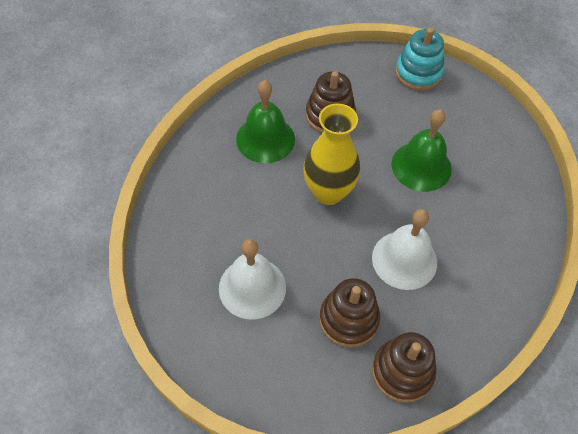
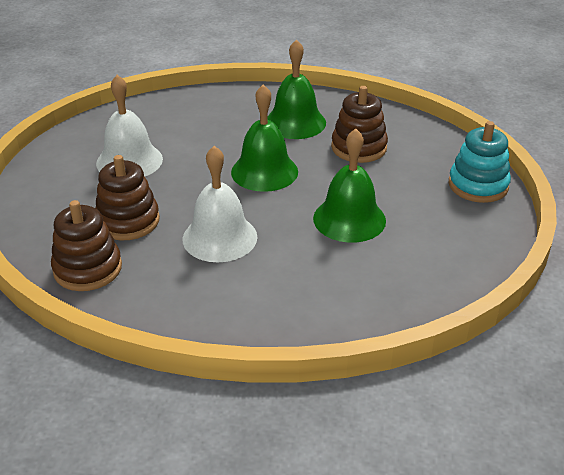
camera: 65 degrees right, 20 degrees down
yellow vase [303,103,360,205] -> green bell [231,84,298,192]

